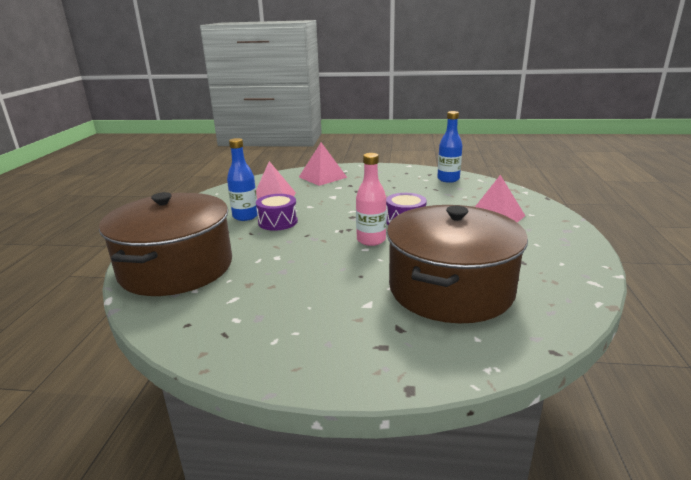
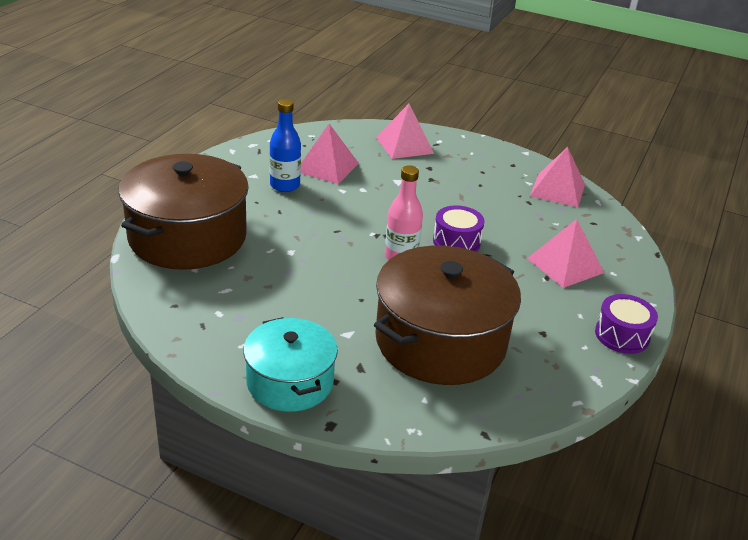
camera: 15 degrees right, 10 degrees up
purple drum [256,194,298,231] -> purple drum moved to [595,294,658,354]
blue bottle [437,111,463,183] -> pink pyramid [530,147,585,207]
none -> turquoise pot [243,317,338,412]

